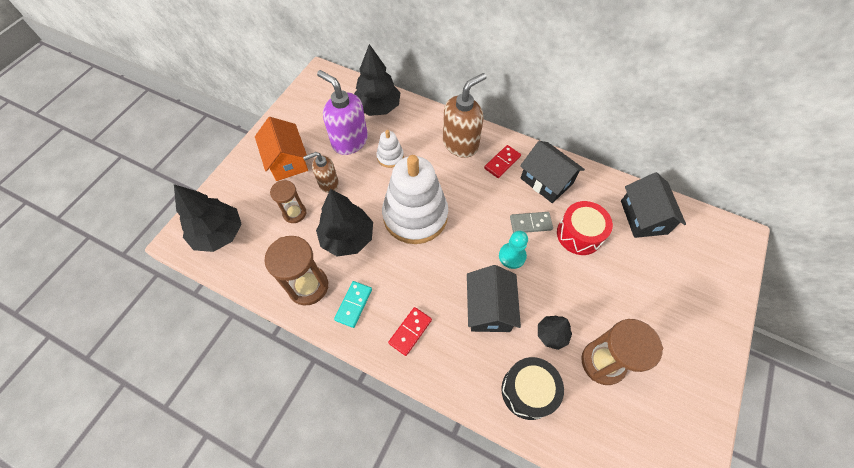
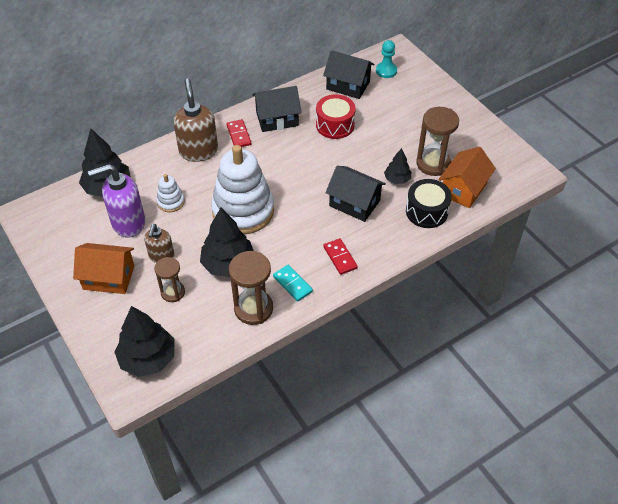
camera: 60 degrees left, 10 degrees down
turquoise pawn [499,231,528,269] -> turquoise pawn moved to [376,40,397,78]
grey domino [510,212,553,233] -> none
none -> orange house [438,147,496,208]

